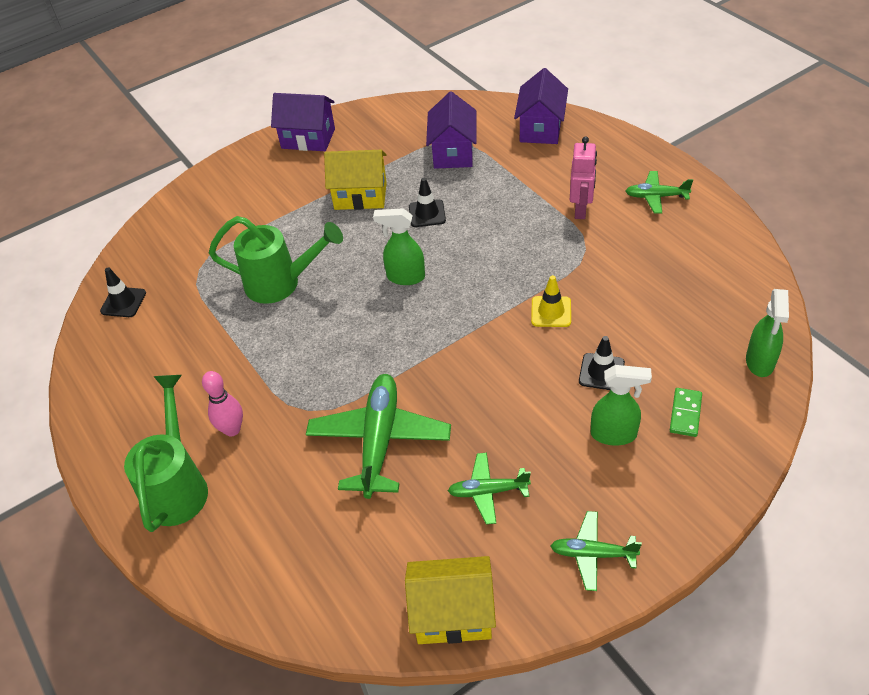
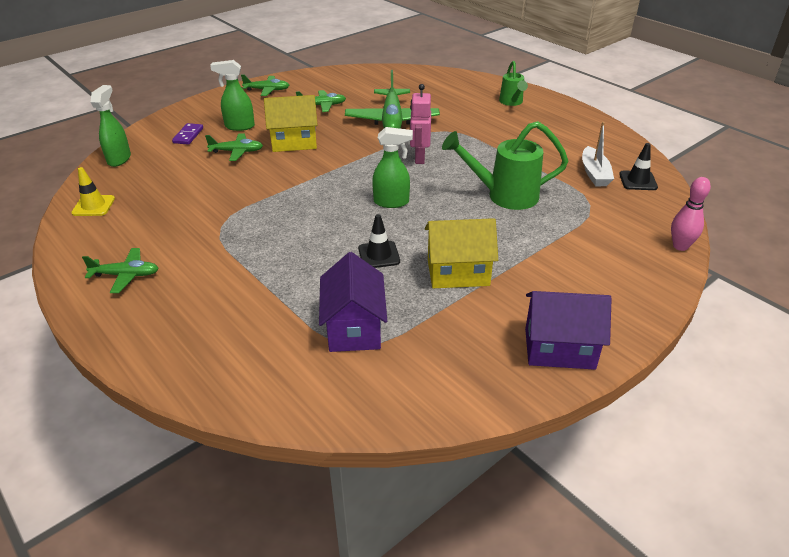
camera: 170 degrees right, 10 degrees down
green watering can [124,375,208,532] -> green watering can [499,61,528,106], size x0.60
pink bowling pin [202,371,243,437] -> pink bowling pin moved to [671,177,711,251]
yellow house [405,556,496,644] -> yellow house moved to [264,95,318,152]
purple house [514,68,568,144] -> none
yellow traffic cone [531,275,571,327] -> yellow traffic cone moved to [71,167,115,216]
pink robot [570,136,597,219] -> pink robot moved to [410,84,431,164]
black traffic cone [579,336,625,390] -> green plane [205,133,263,161]
green domino [670,388,702,437] -> purple domino [172,123,203,145]
none -> white boat [582,122,614,186]

